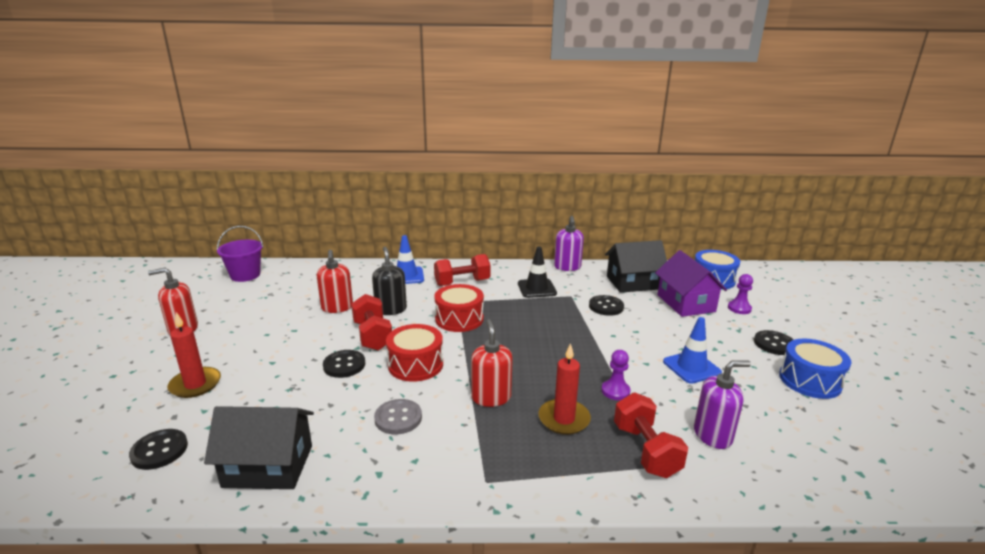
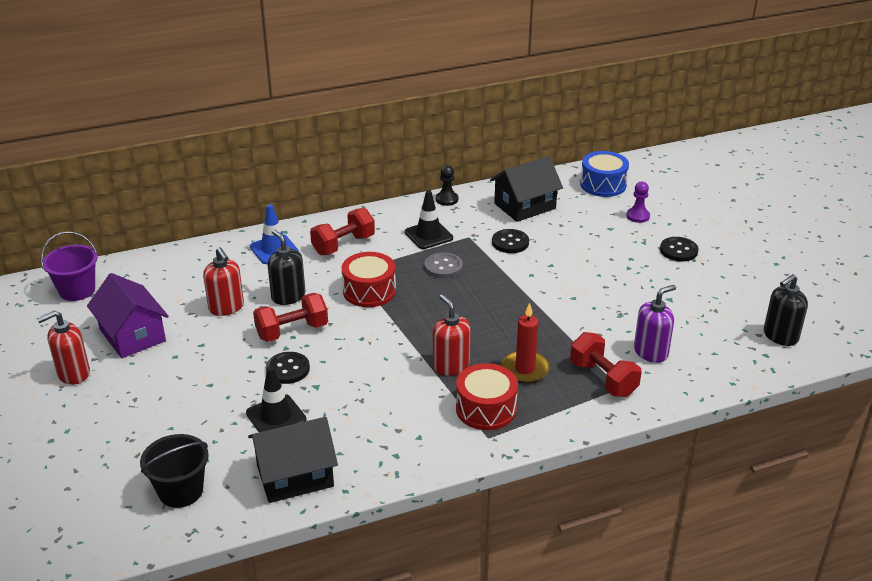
camera: 20 degrees left, 10 degrees up
black button [129,429,188,470] -> black bucket [140,434,209,508]
red candle [167,312,221,398] -> none
red dumbbell [351,294,392,351] -> red dumbbell turned 75 degrees counterclockwise [253,293,328,342]
grey button [374,399,422,434] -> grey button moved to [424,252,463,278]
red drum [386,324,443,382] -> red drum moved to [456,363,518,430]
purple soap dispenser [554,216,584,271] -> black pawn [436,165,458,206]
purple pawn [602,350,631,400] -> none
purple house [655,250,727,317] -> purple house moved to [87,273,169,358]
blue traffic cone [663,317,722,384] -> none
blue drum [779,339,851,399] -> none
none -> black traffic cone [246,366,307,432]
none -> black soap dispenser [764,274,808,346]

